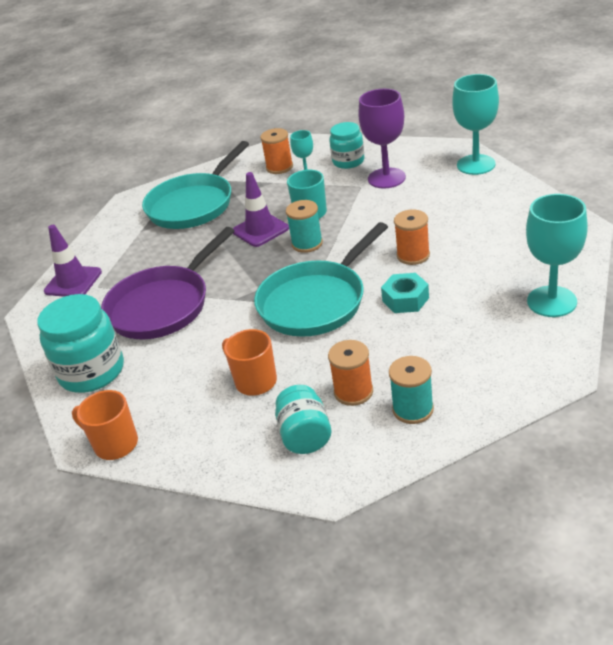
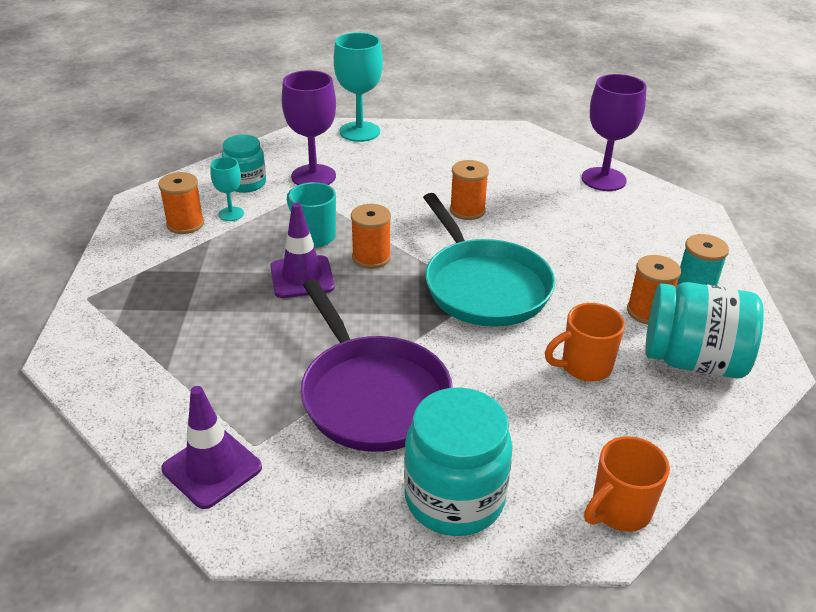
camera: 70 degrees left, 0 degrees up
turquoise pan [142,141,249,229] -> none
turquoise jar [275,385,331,454] -> turquoise jar [645,282,764,378], size x1.60
turquoise spool [286,200,323,253] -> orange spool [351,204,391,269]
turquoise nut [381,273,429,313] -> none
turquoise goblet [526,194,588,317] -> purple goblet [582,74,647,191]

